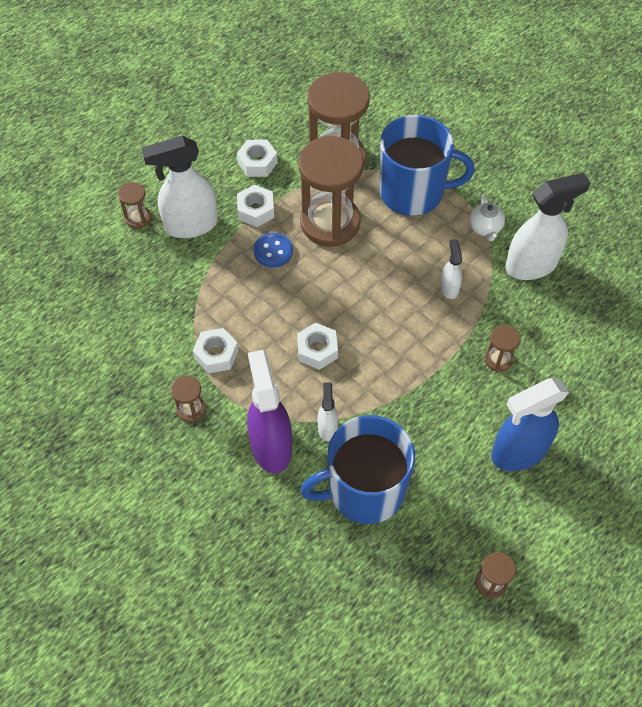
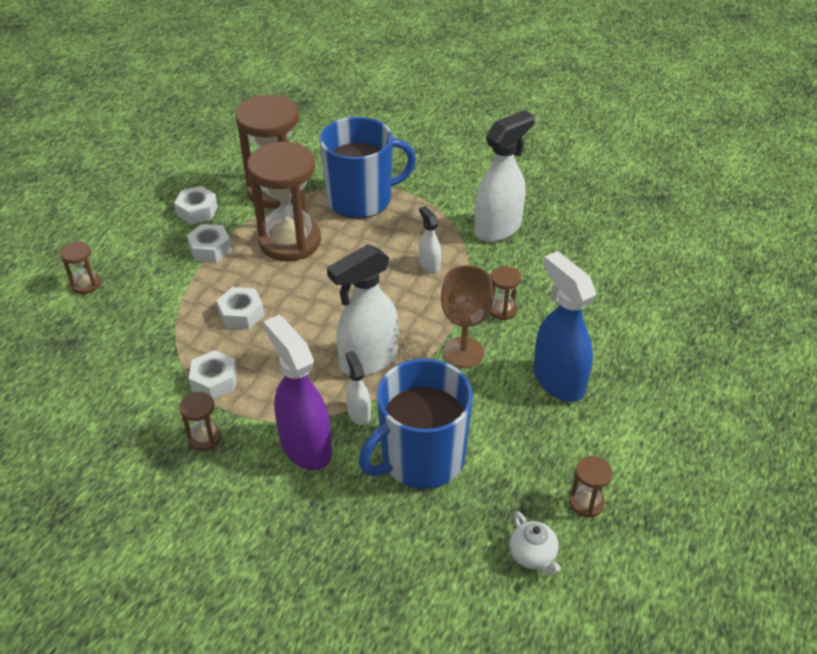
camera: 20 degrees left, 15 degrees down
white spray bottle [142,136,218,238] -> white spray bottle moved to [327,244,398,376]
blue button [254,232,293,268] -> none
white nut [297,323,338,370] -> white nut moved to [216,287,264,329]
white teapot [470,195,505,242] -> white teapot moved to [510,511,561,576]
blue spray bottle [491,378,569,471] -> blue spray bottle turned 105 degrees clockwise [533,251,596,402]
none -> brown goblet [441,265,494,368]

